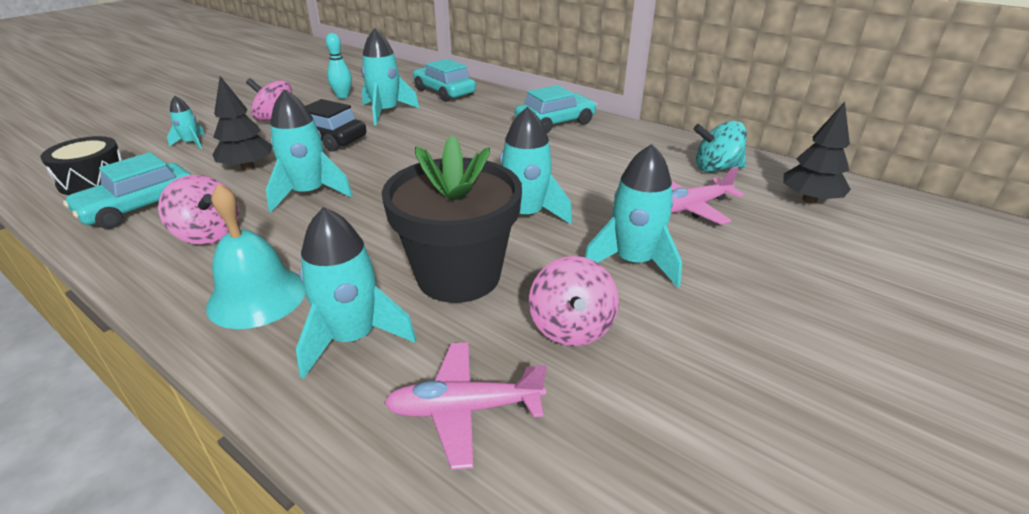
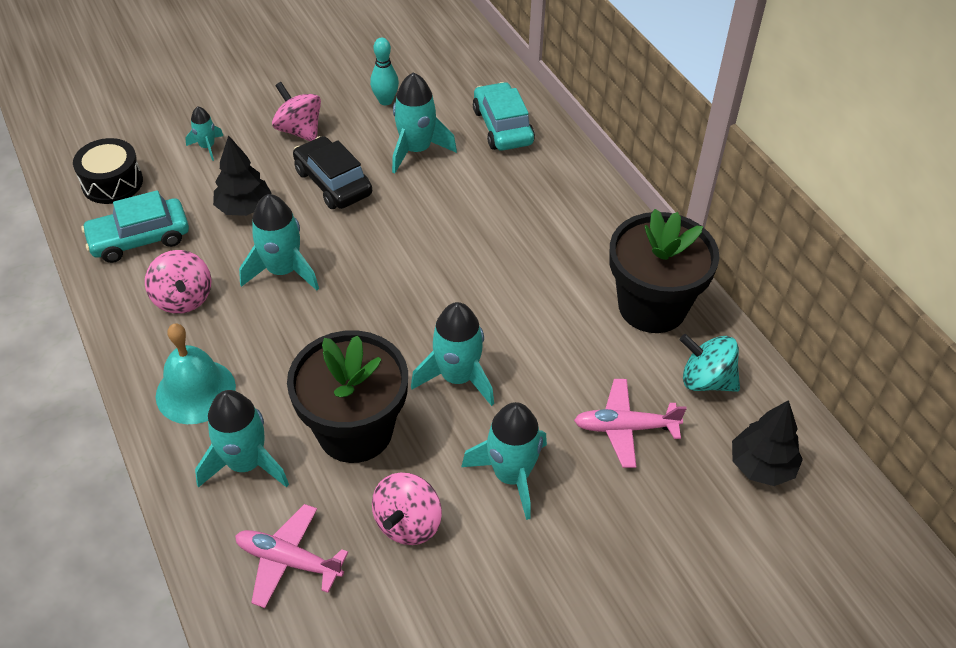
camera: 25 degrees right, 15 degrees up
turquoise car [515,85,597,134] -> none
none -> black flower pot [609,209,719,333]

